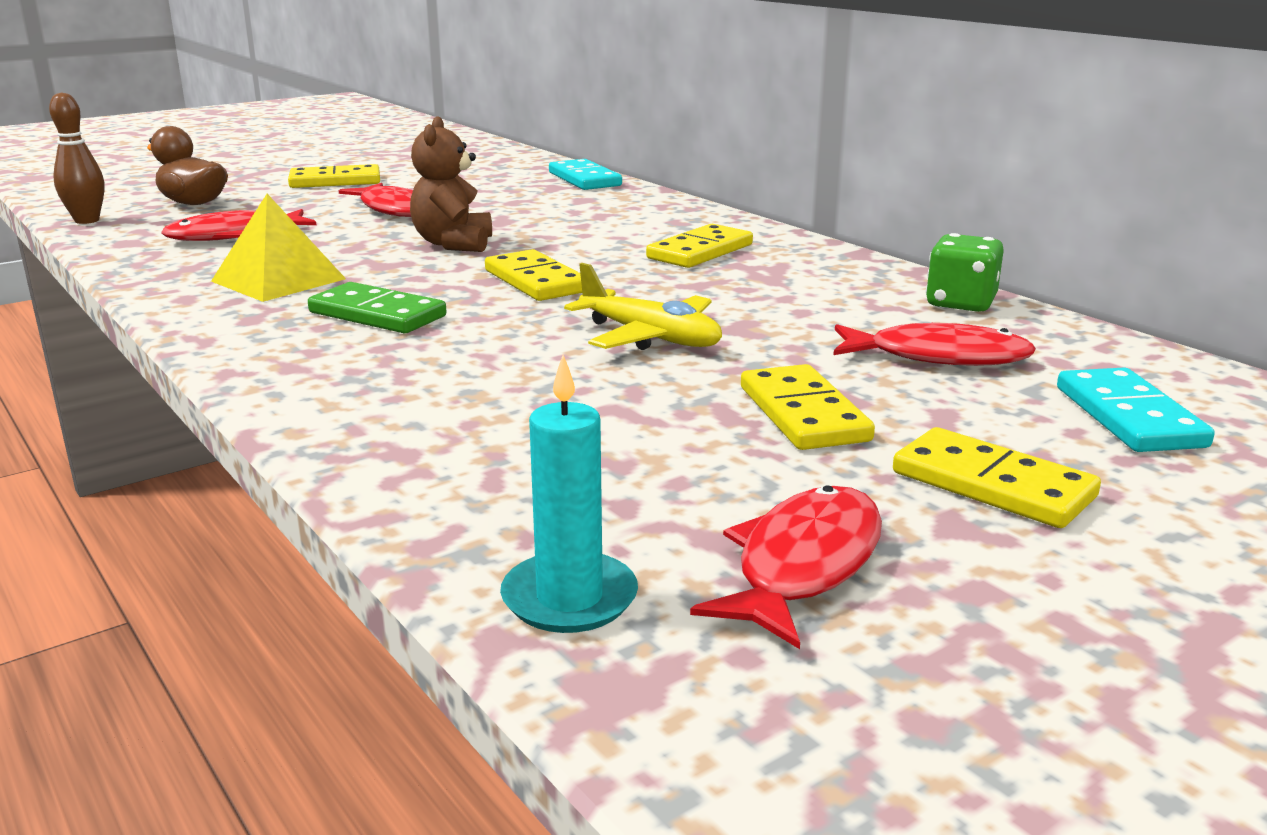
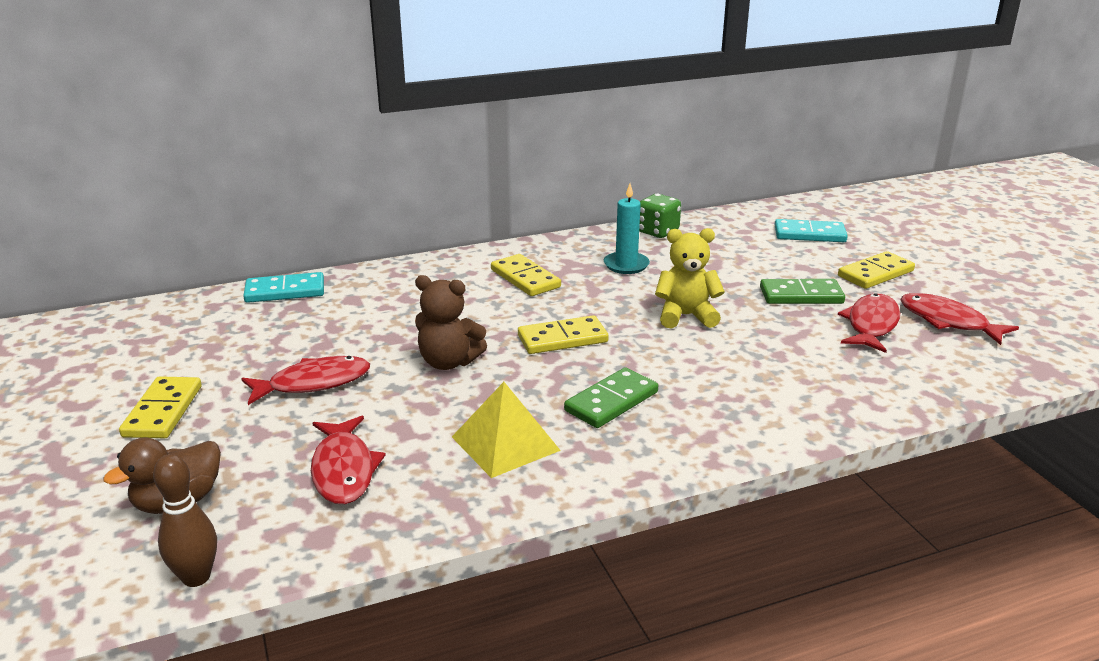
camera: 75 degrees left, 5 degrees up
turquoise candle [500,355,638,633] -> turquoise candle moved to [604,183,650,274]
yellow plane [564,263,722,350] -> yellow teddy bear [655,228,725,328]
yellow domino [741,364,875,450] -> green domino [760,279,845,304]
red fish [833,323,1036,366] -> red fish moved to [838,293,900,353]

